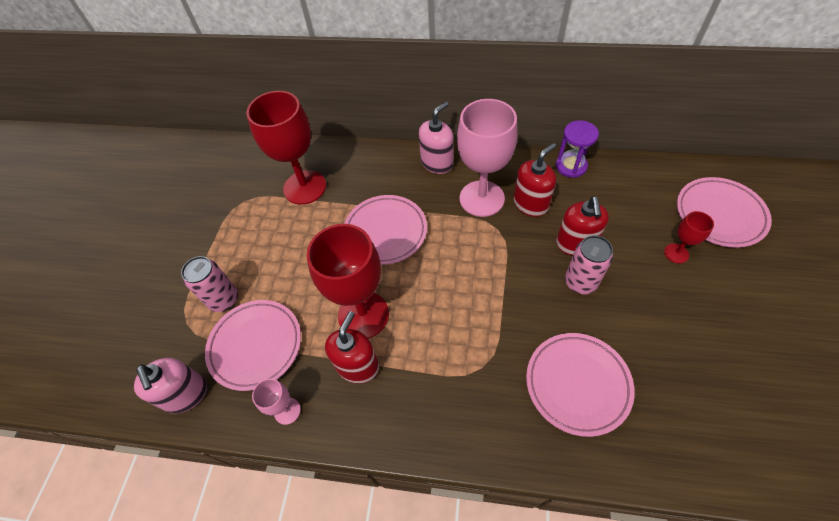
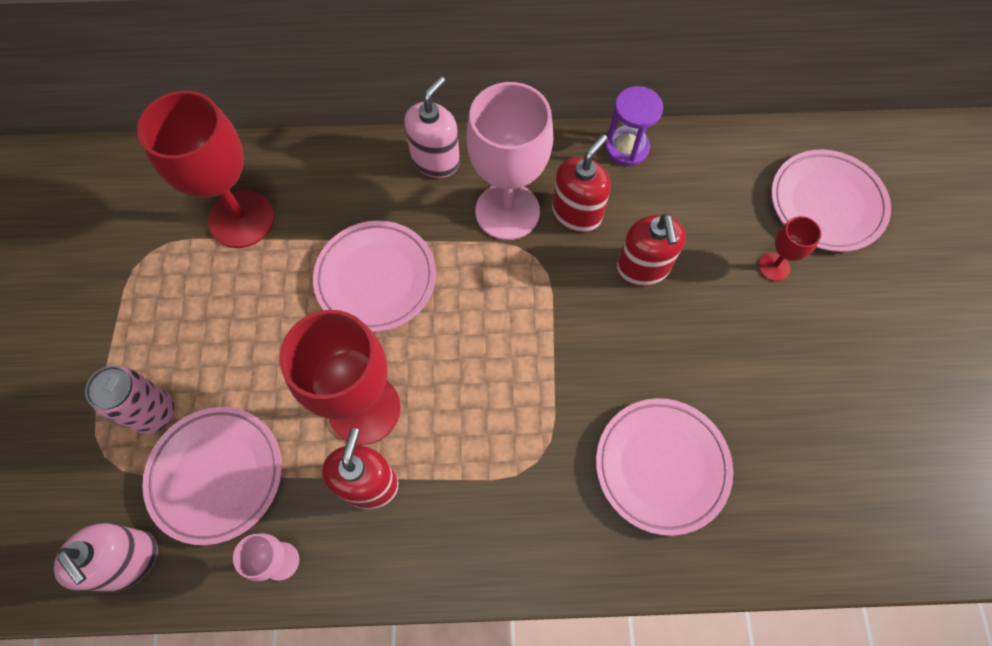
camera: 15 degrees left, 10 degrees up
pink can [565,235,613,294] -> none

